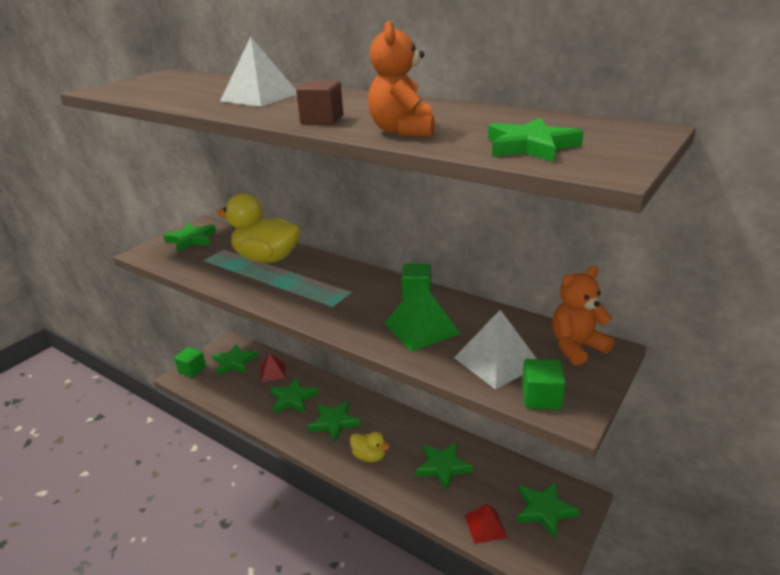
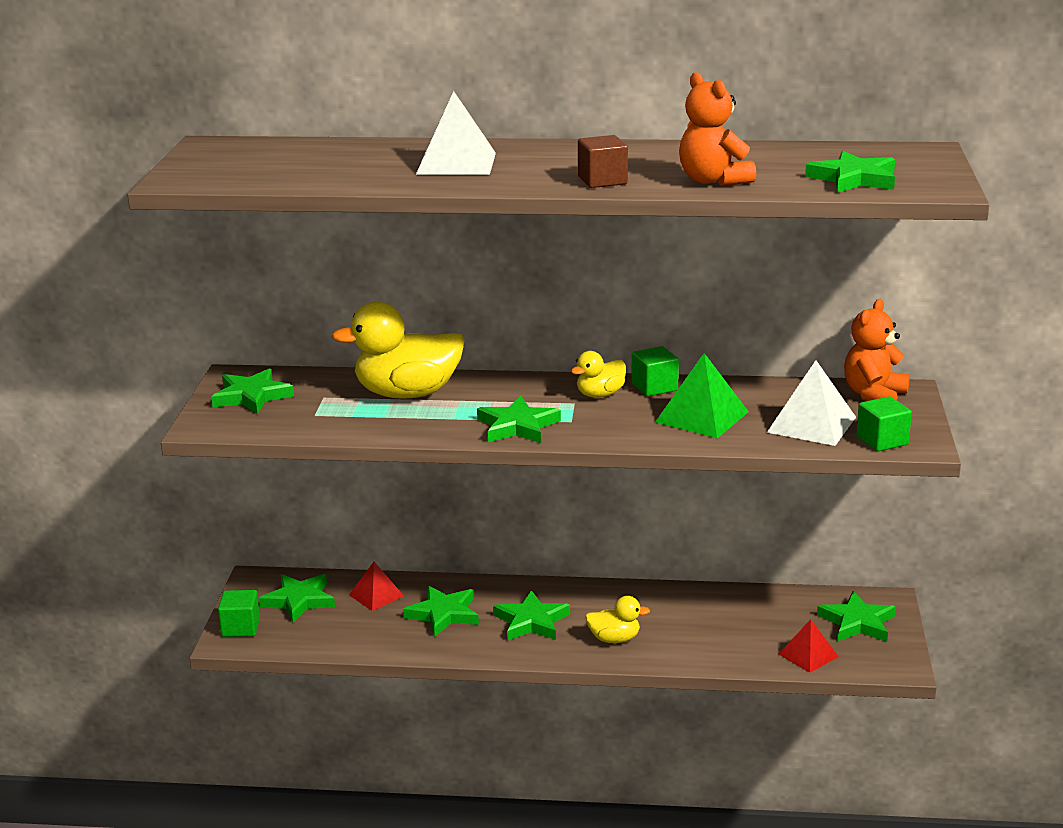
camera: 30 degrees left, 5 degrees down
green star [415,442,473,491] -> green star moved to [477,396,561,443]
none -> yellow duck [571,351,626,398]

